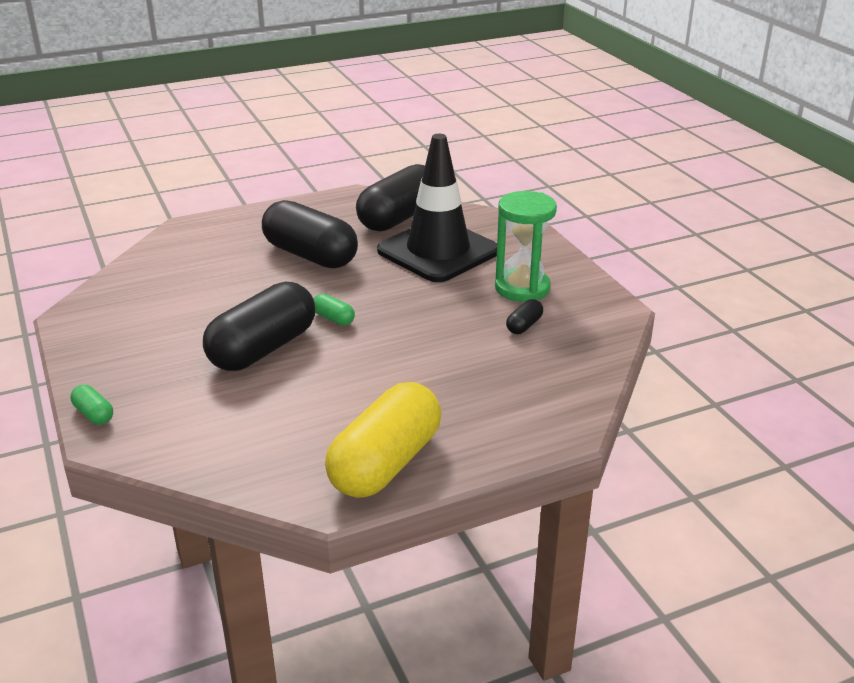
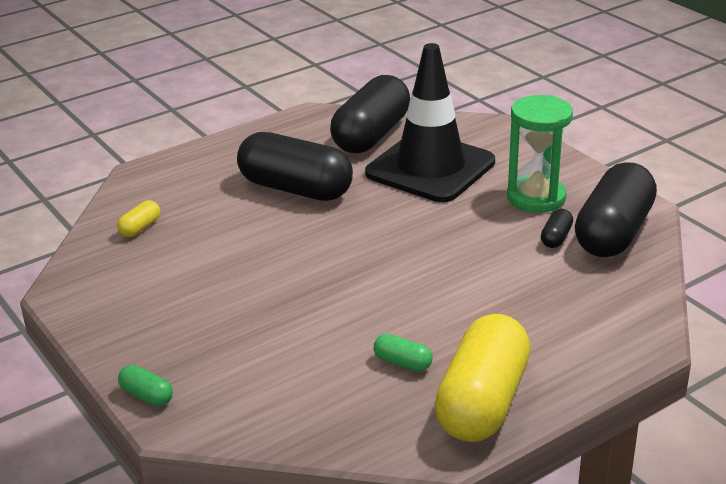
camera: 10 degrees left, 0 degrees up
black capsule [203,282,315,371] -> black capsule moved to [575,162,657,257]
green capsule [314,294,355,325] -> green capsule moved to [374,334,432,371]
none -> yellow capsule [117,200,160,237]

